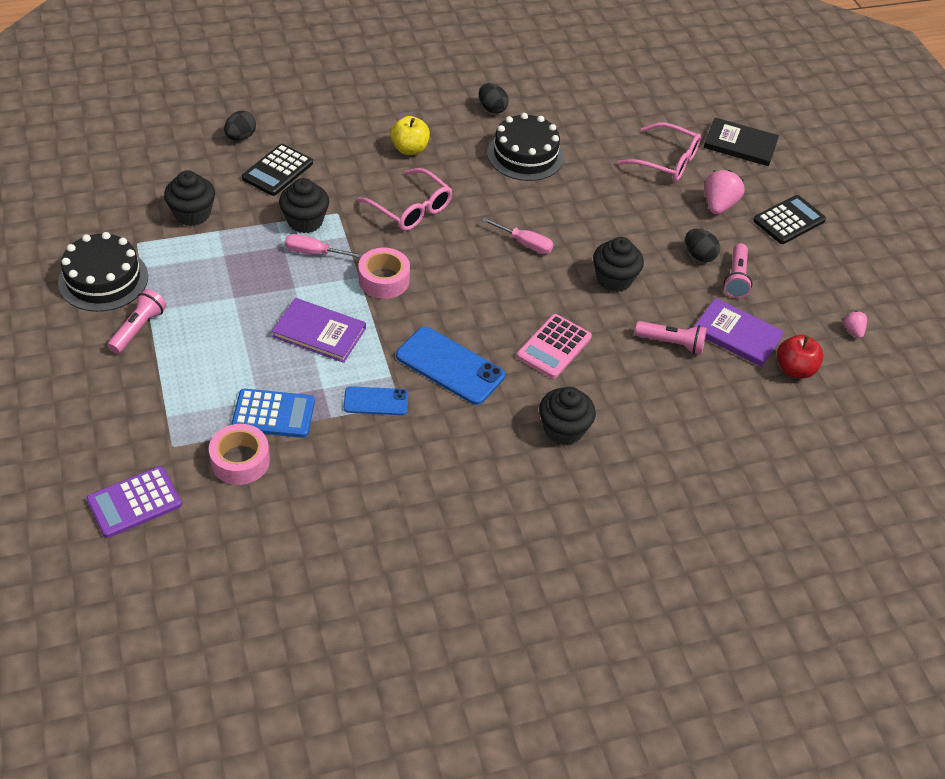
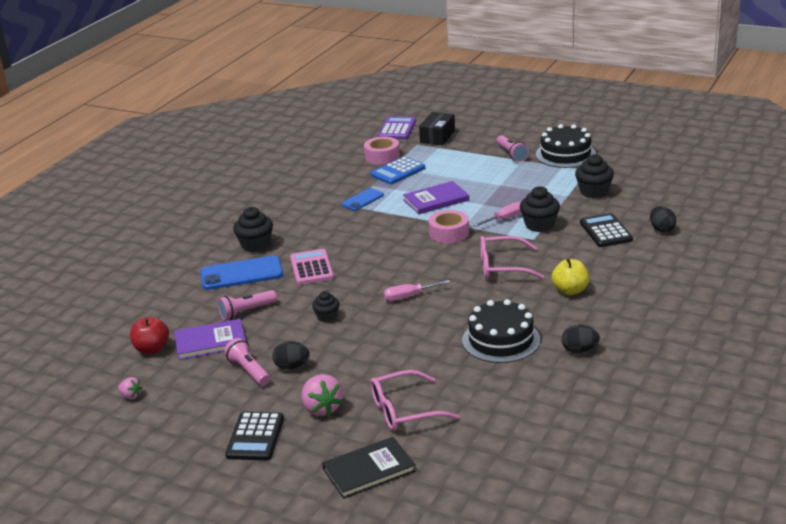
camera: 140 degrees right, 20 degrees down
blue phone [396,327,505,405] -> blue phone moved to [200,256,283,290]
black cupcake [593,237,644,292] -> black cupcake [312,291,340,322], size x0.62
none -> black box [419,112,455,145]

